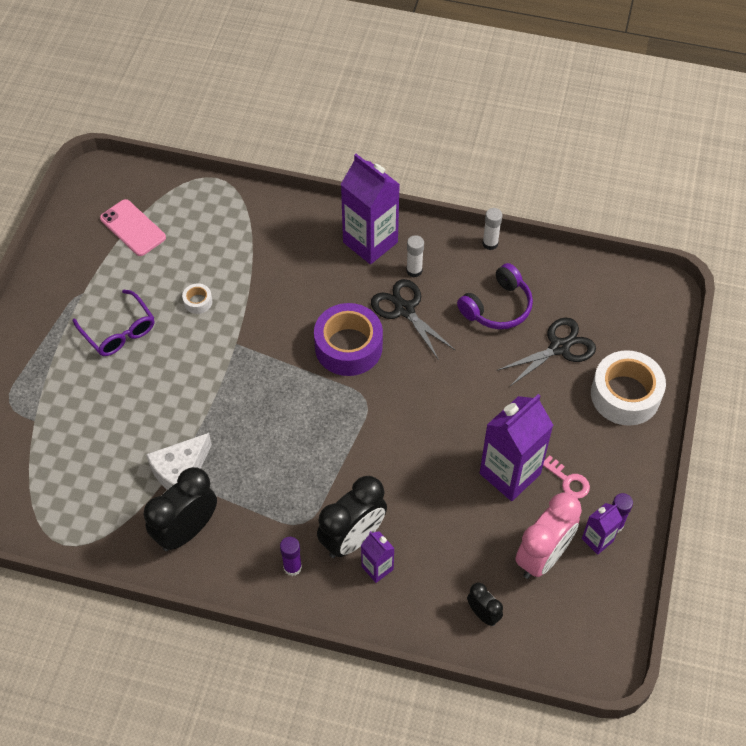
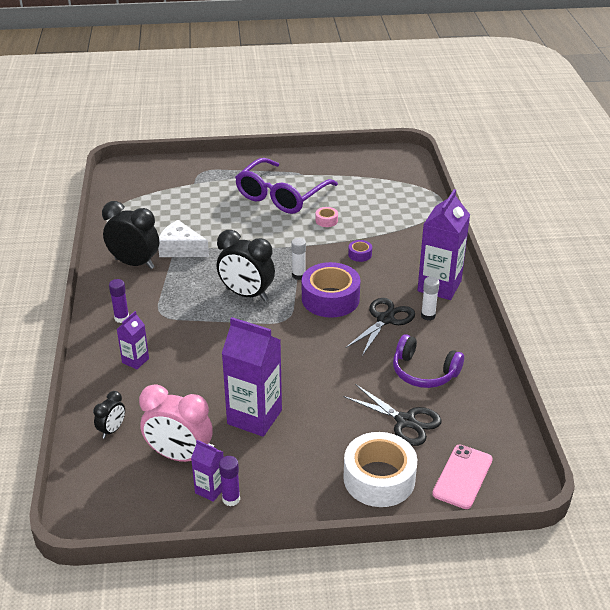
camera: 70 degrees right, 20 degrees down
purple glasses [73,290,154,356] -> purple glasses [235,158,338,214], size x1.64
pink phone [100,199,166,256] -> pink phone moved to [432,445,493,509]
white tape [182,283,212,314] -> pink tape [316,207,338,227]
black clock [317,476,387,558] -> black clock moved to [217,230,275,301]
white glue stick [482,208,503,250] -> white glue stick moved to [291,238,306,280]
pink key [543,455,590,499] -> none
none -> purple tape [348,240,372,262]

